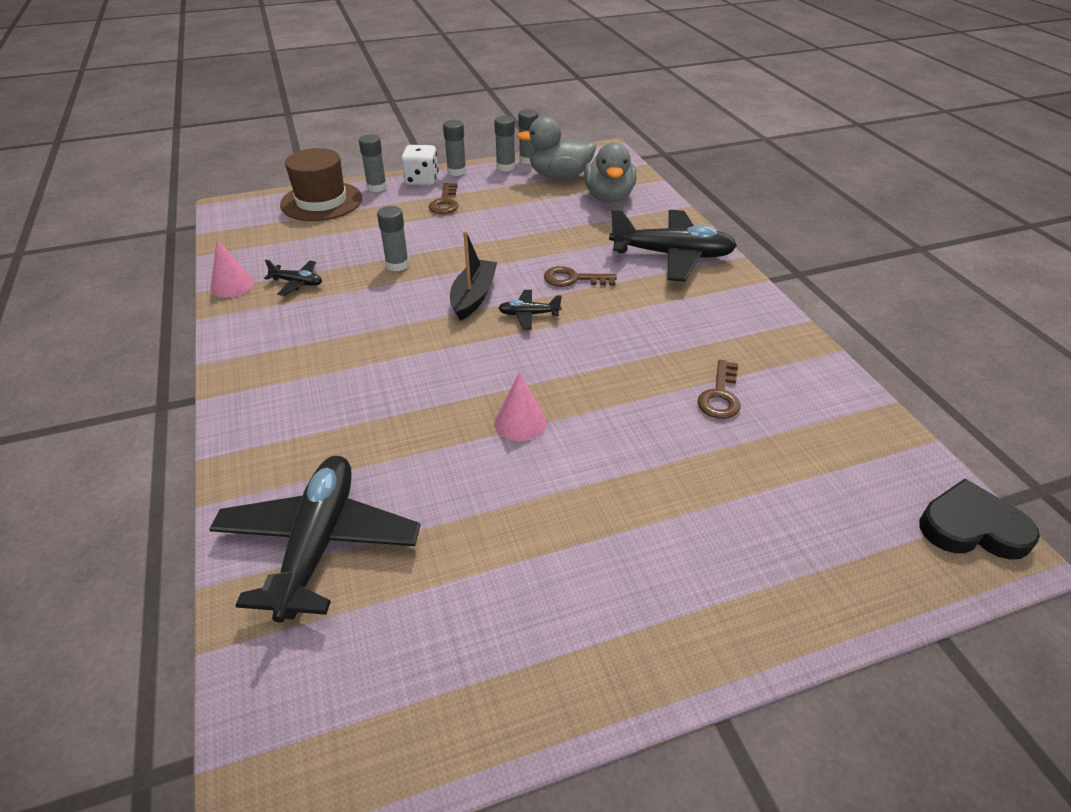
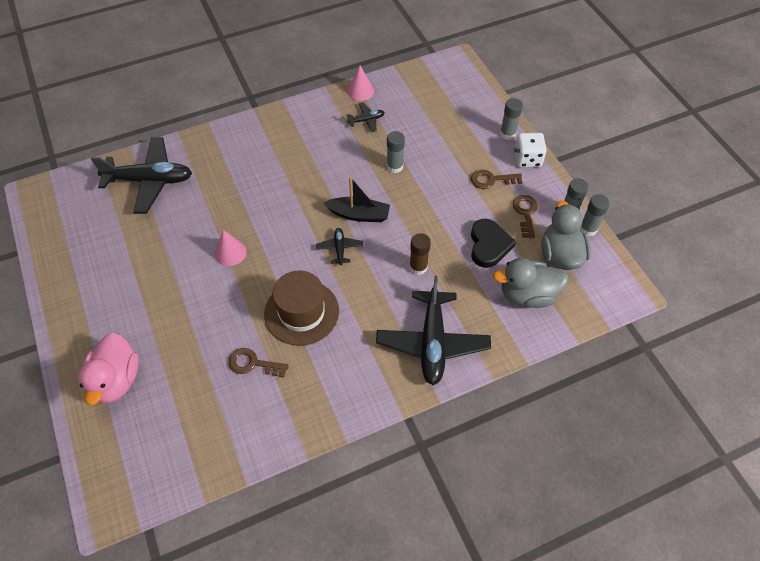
camera: 85 degrees right, 15 degrees up
black plane [264,259,322,296] -> black plane turned 120 degrees counterclockwise [346,103,385,132]
brown hat [280,148,362,221] -> brown hat moved to [264,270,339,346]
grey glue stick [443,120,466,176] -> none
brown key [544,266,617,287] -> brown key moved to [513,195,538,238]
black heart [919,479,1040,560] -> black heart moved to [471,219,516,268]
none -> pink duck [79,333,139,405]
none -> brown glue stick [409,233,431,275]

